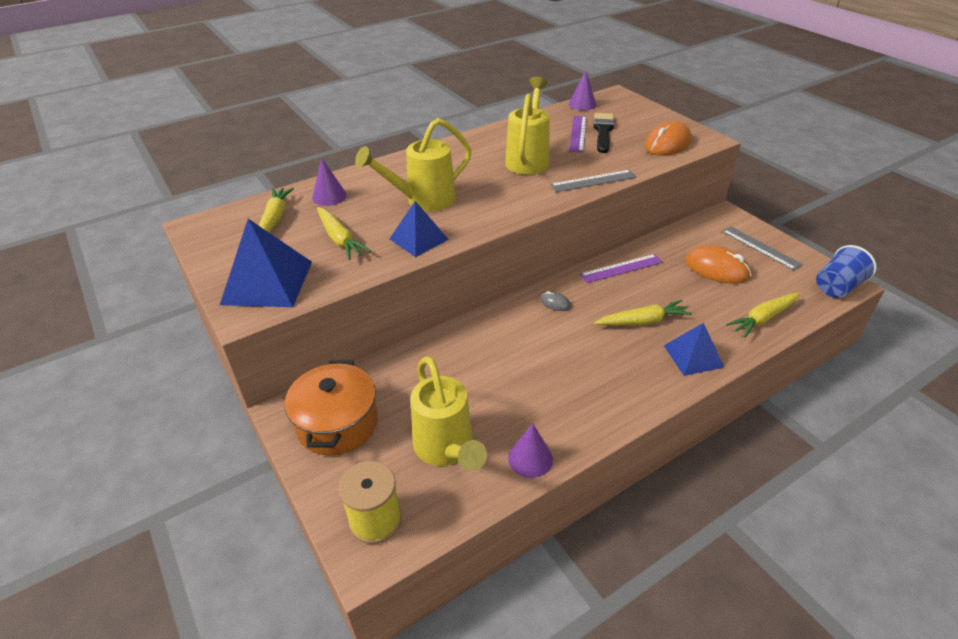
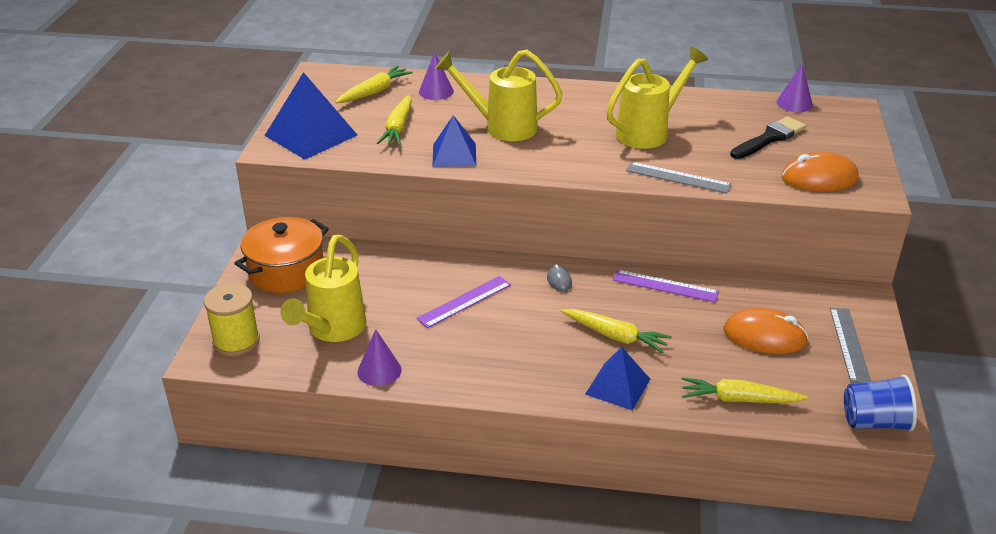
camera: 40 degrees right, 5 degrees down
purple ruler [569,116,587,152] -> purple ruler moved to [416,276,511,328]
orange mouse [685,245,751,284] -> orange mouse turned 60 degrees counterclockwise [723,308,809,354]

